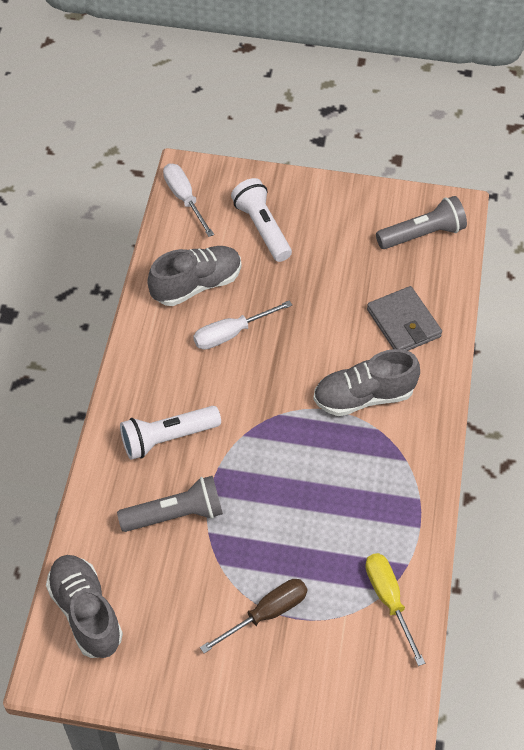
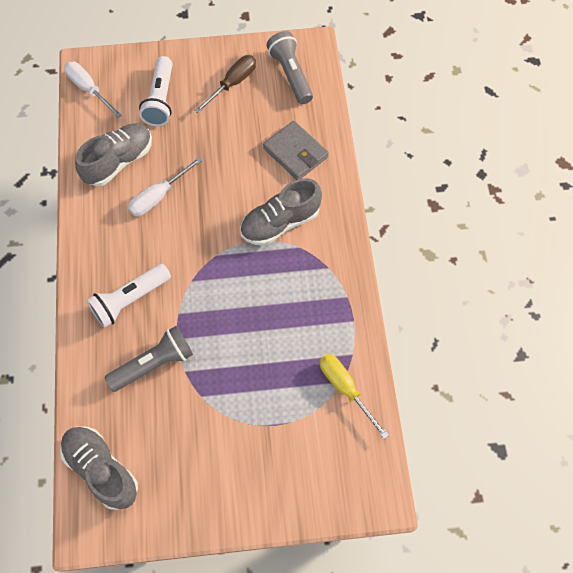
camera: 15 degrees left, 10 degrees up
brown screwdriver [200,579,307,653] -> brown screwdriver moved to [194,55,256,114]
white flashlight [231,178,292,262] -> white flashlight turned 135 degrees counterclockwise [139,56,172,126]
grey flashlight [376,196,467,249] -> grey flashlight turned 75 degrees counterclockwise [267,31,313,104]

